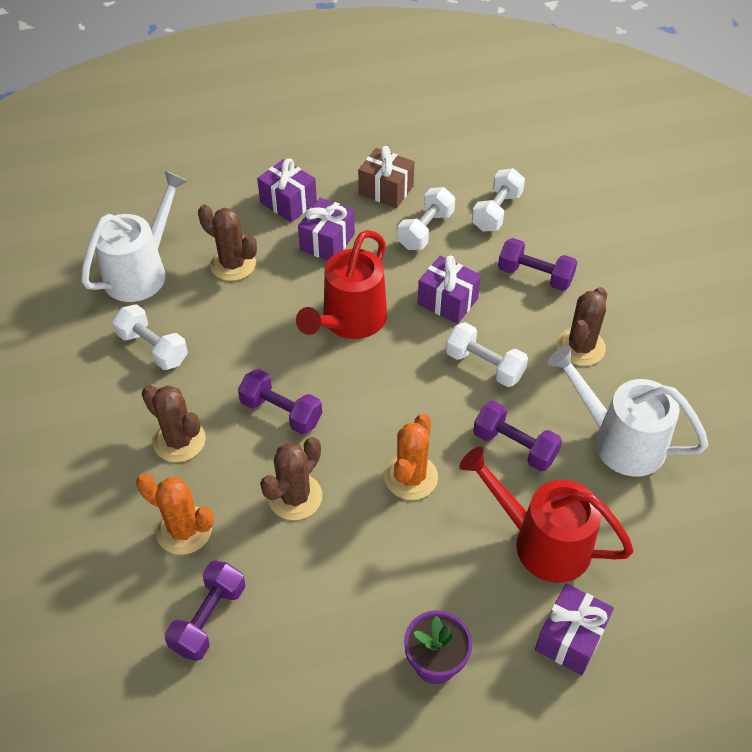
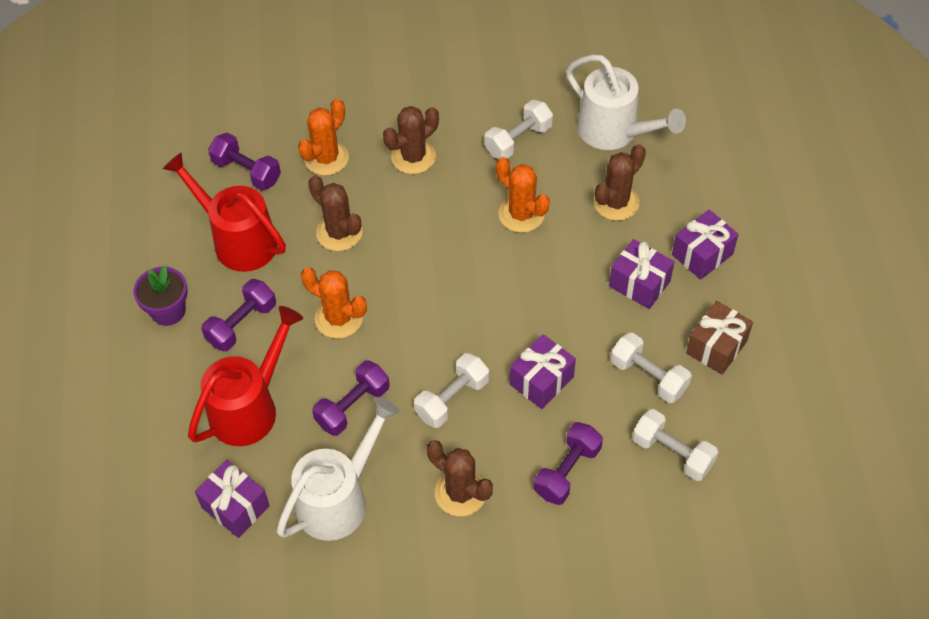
camera: 100 degrees right, 5 degrees up
purple dumbbell [238,369,322,434] -> purple dumbbell moved to [201,279,276,351]
red watering can [296,230,387,339] -> red watering can moved to [163,152,286,272]
purple gift [535,583,614,675] -> purple gift moved to [195,460,270,538]
none -> orange cactus [496,157,550,233]

